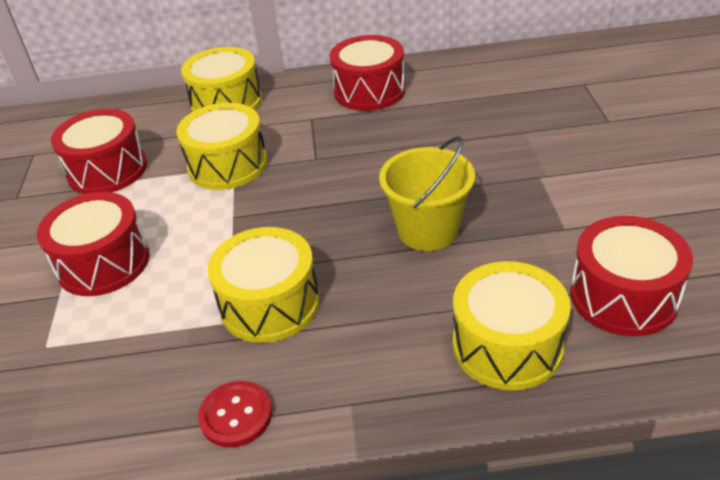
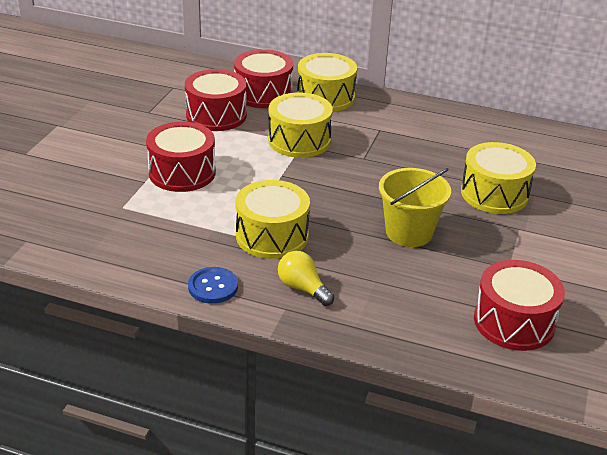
camera: 20 degrees right, 5 degrees down
red button [198,381,272,447] -> blue button [188,267,238,304]
red drum [330,35,405,111] -> red drum moved to [234,49,293,108]
yellow drum [453,261,571,390] -> yellow drum moved to [461,142,536,214]
none -> yellow light bulb [278,251,334,306]

